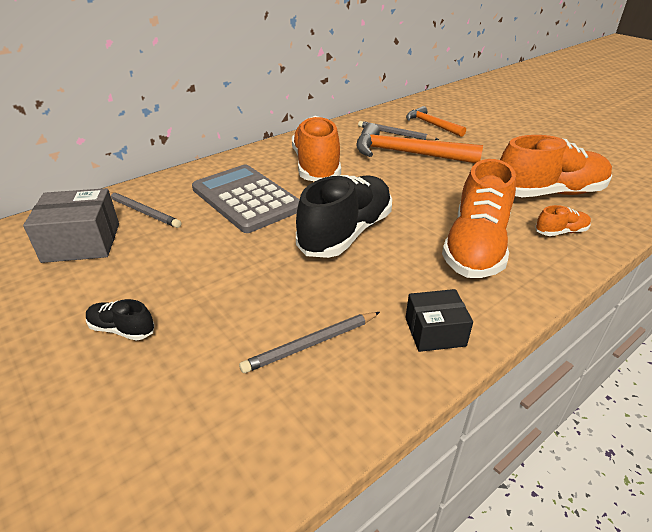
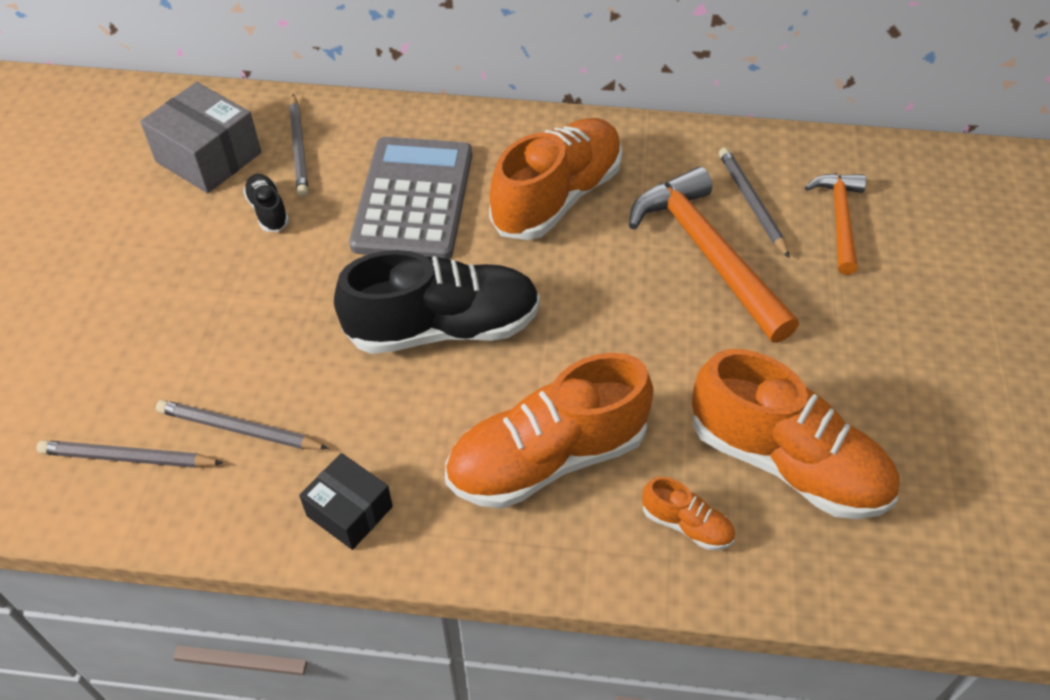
camera: 45 degrees right, 15 degrees up
black shoe [86,299,155,341] -> black shoe moved to [243,174,289,232]
none -> grey pencil [37,440,223,468]

